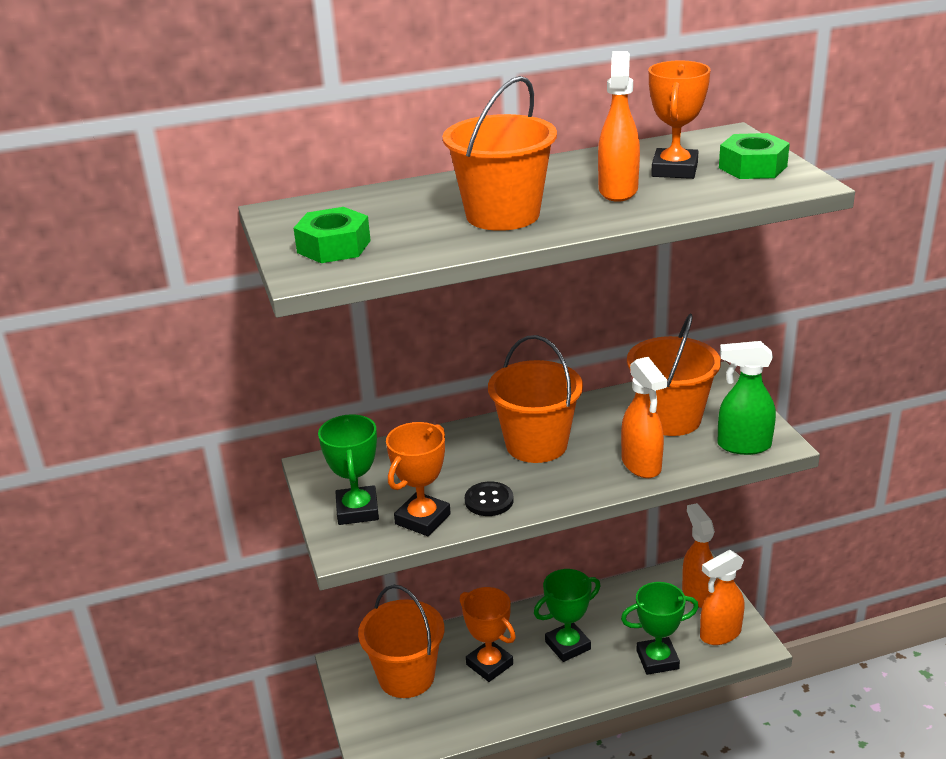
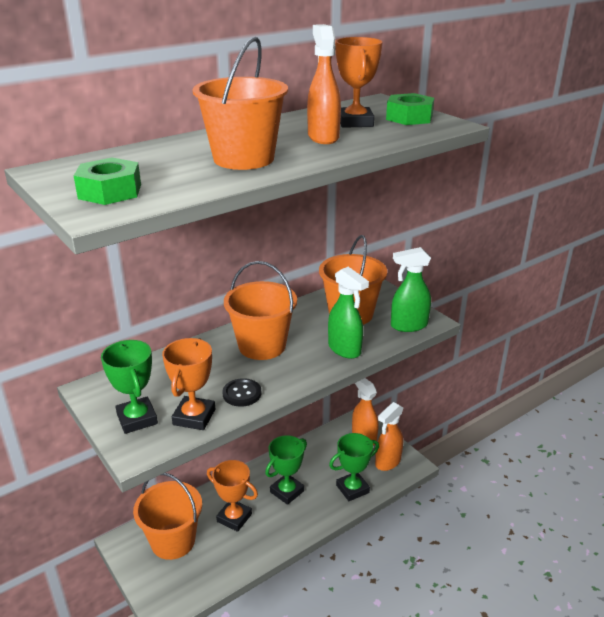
camera: 20 degrees left, 0 degrees up
orange spray bottle [621,357,667,478] -> green spray bottle [328,267,369,359]

